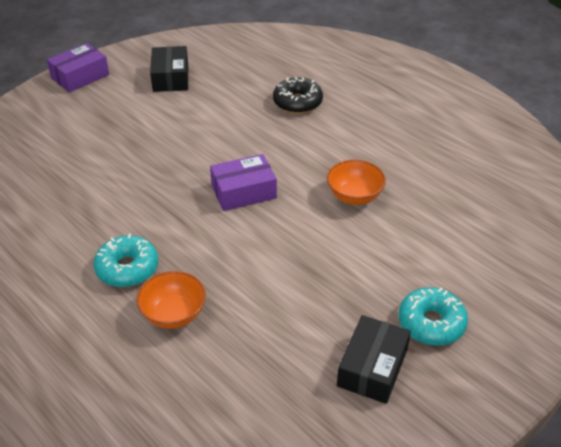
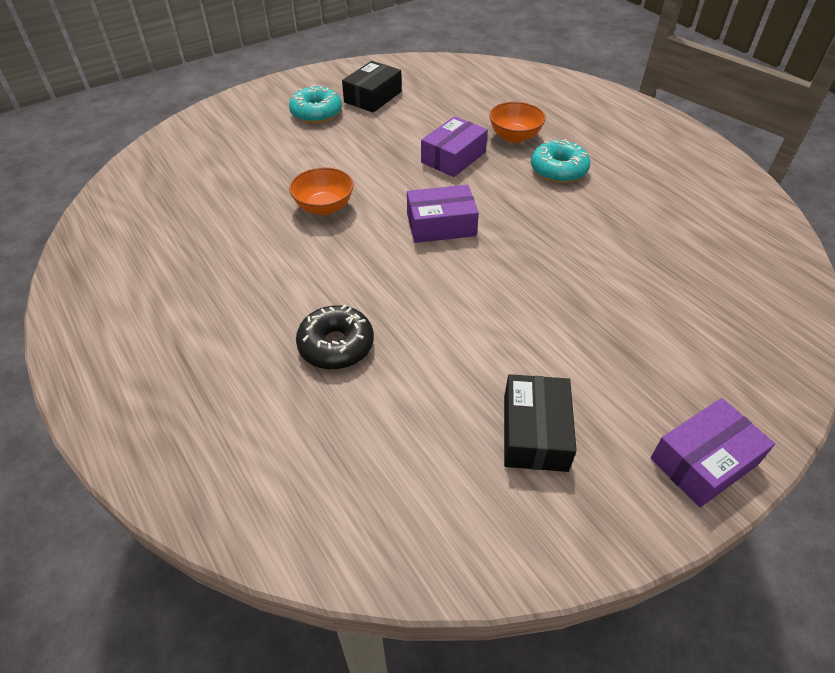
camera: 170 degrees left, 5 degrees up
none -> purple box [421,116,488,177]

